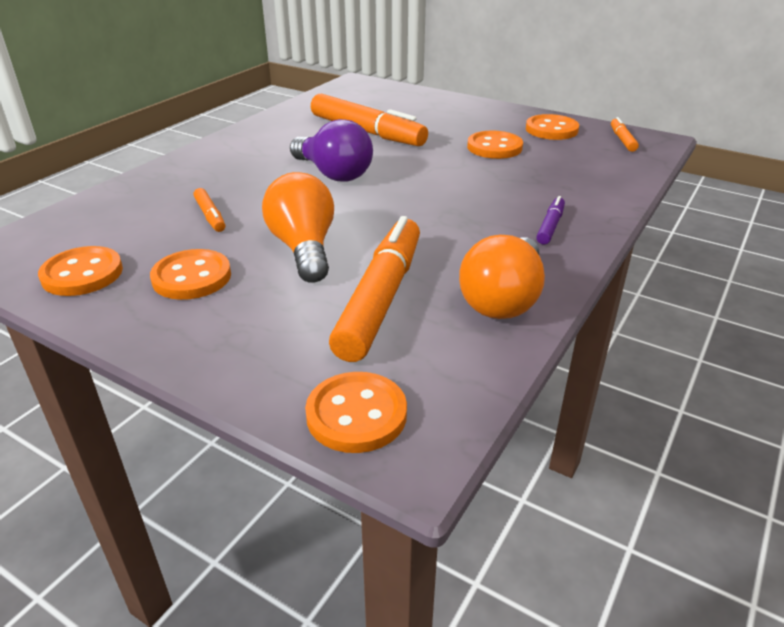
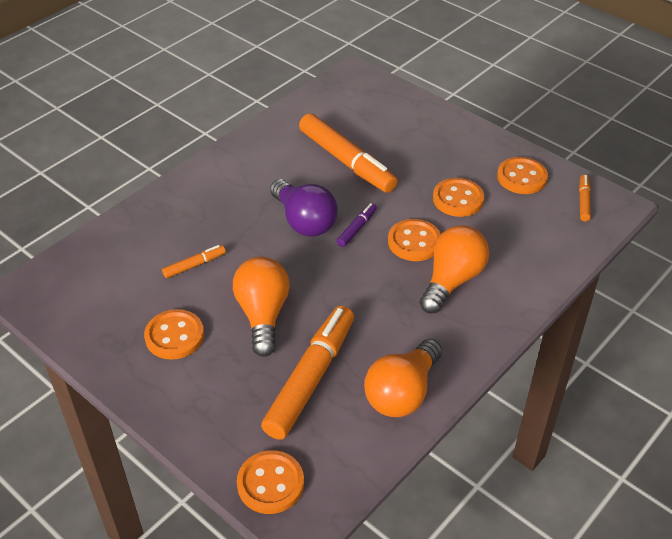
camera: 10 degrees right, 10 degrees up
orange button [38,246,123,296] -> orange button moved to [388,219,441,261]
orange marker [194,188,225,232] -> orange marker turned 105 degrees counterclockwise [162,245,226,278]
purple marker [536,196,565,244] -> purple marker moved to [336,203,377,247]
none -> orange light bulb [419,225,489,313]

